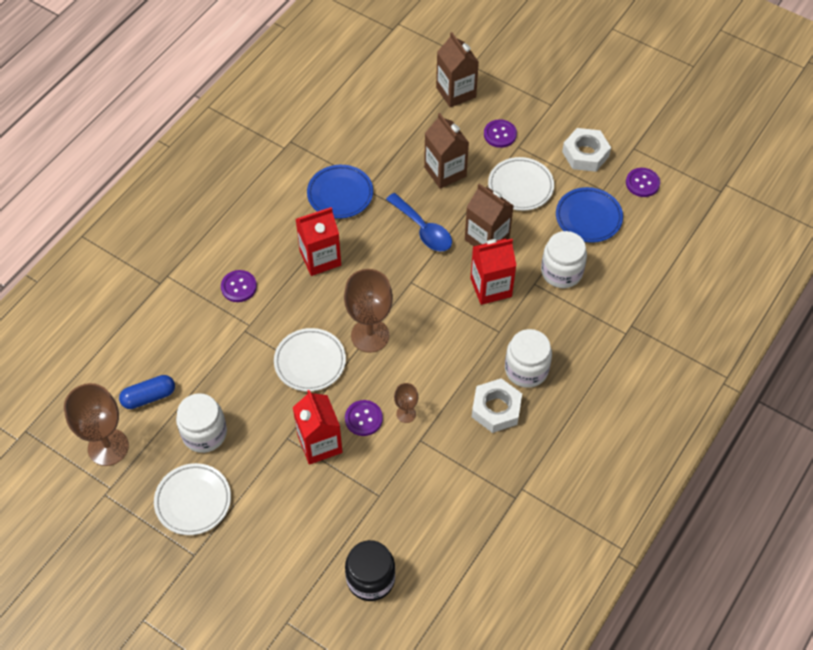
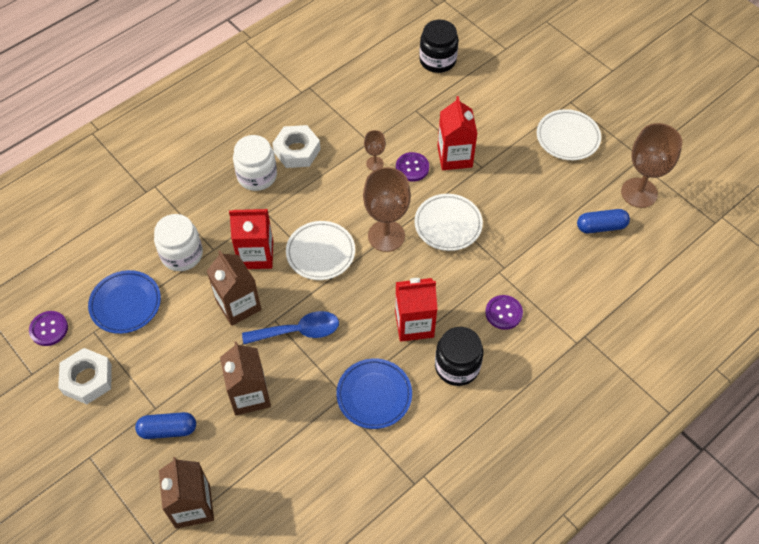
camera: 165 degrees left, 0 degrees up
white jar [176,393,227,453] -> none
blue spoon [386,193,452,251] -> blue spoon turned 105 degrees clockwise [242,311,339,344]
purple button [484,119,517,148] -> blue capsule [135,412,196,439]
white plate [488,157,554,211] -> white plate moved to [286,221,355,280]
none -> black jar [435,327,483,386]

